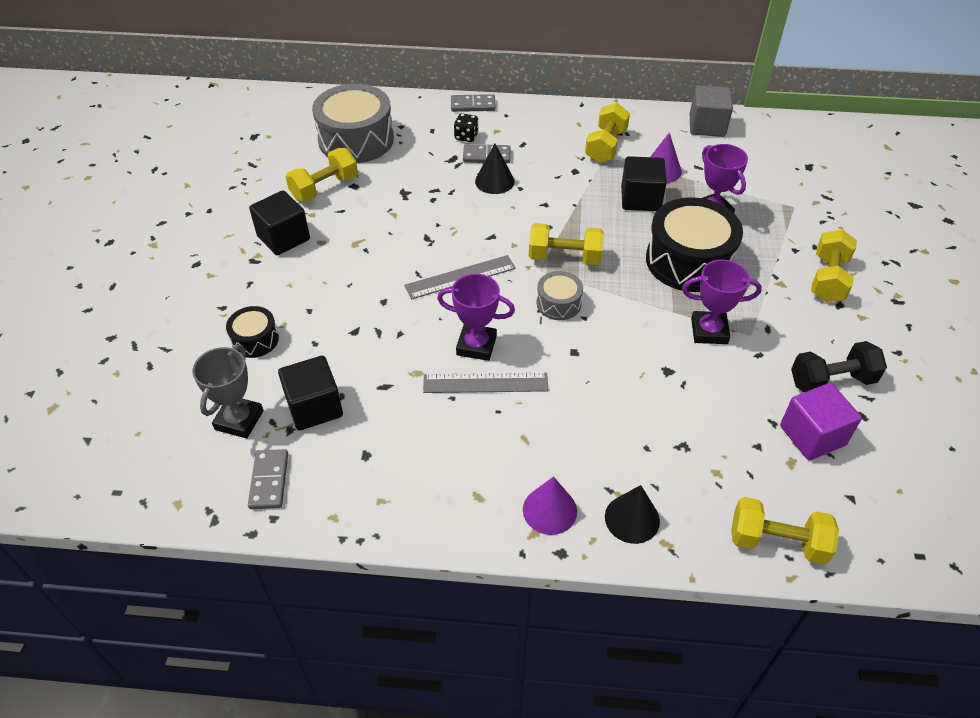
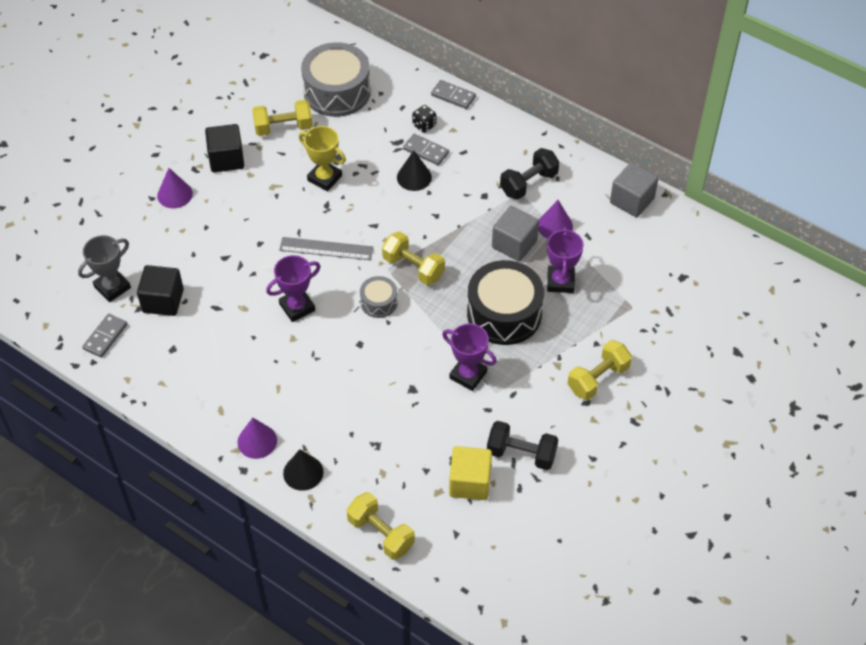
camera: 30 degrees right, 5 degrees up
black drum [226,306,279,358] -> none
grey ruler [423,373,549,393] -> none
purple trophy [437,274,515,361] -> purple trophy turned 75 degrees counterclockwise [266,255,321,322]
yellow dumbbell [585,103,630,163] -> black dumbbell [500,148,559,200]
black cube [621,156,667,211] -> grey cube [492,206,539,262]
purple cube [780,383,862,460] -> yellow cube [449,446,492,500]
none -> purple cone [157,168,193,208]
none -> yellow trophy [299,126,346,191]

